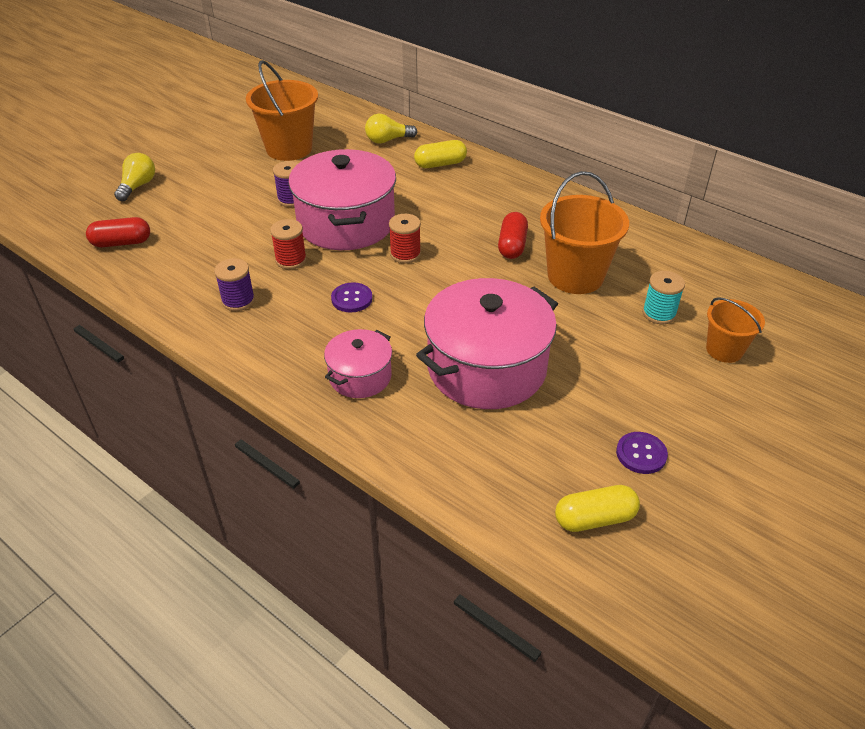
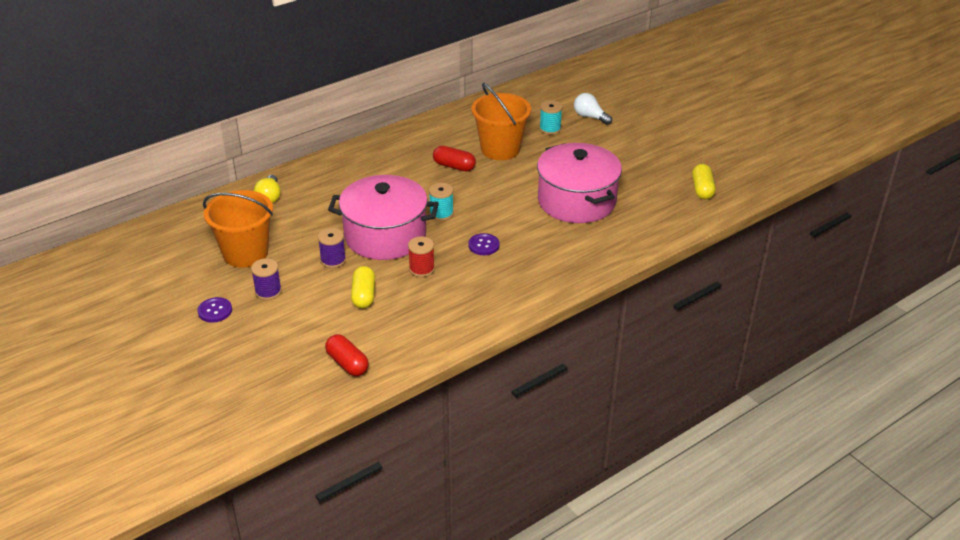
camera: 75 degrees left, 5 degrees down
red capsule [86,217,150,248] -> red capsule turned 45 degrees counterclockwise [325,334,369,376]
yellow light bulb [114,153,155,201] -> none
purple spool [214,258,255,311] -> purple spool moved to [251,258,282,300]
pink pot [324,329,392,398] -> none
red spool [389,214,421,263] -> turquoise spool [429,183,454,221]
yellow capsule [414,140,467,168] -> yellow capsule moved to [351,266,375,309]
purple button [616,432,668,474] -> purple button moved to [198,297,232,323]
orange bucket [706,297,765,363] -> white light bulb [574,93,612,125]

